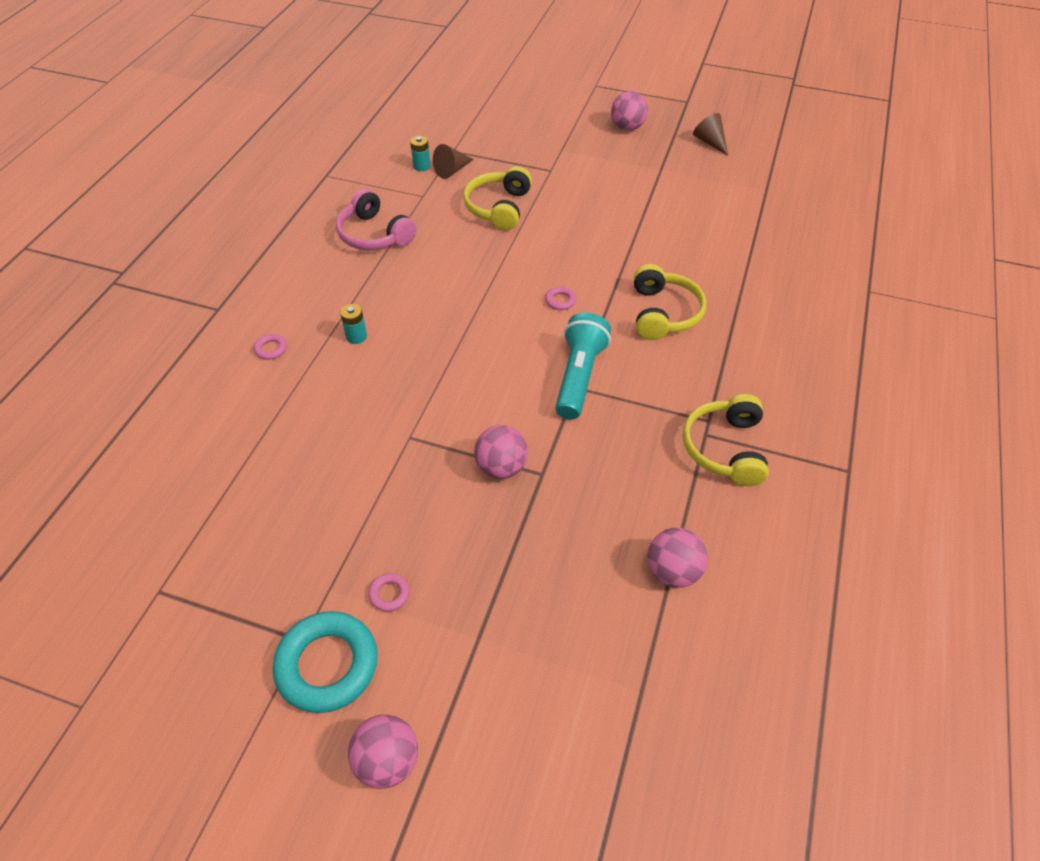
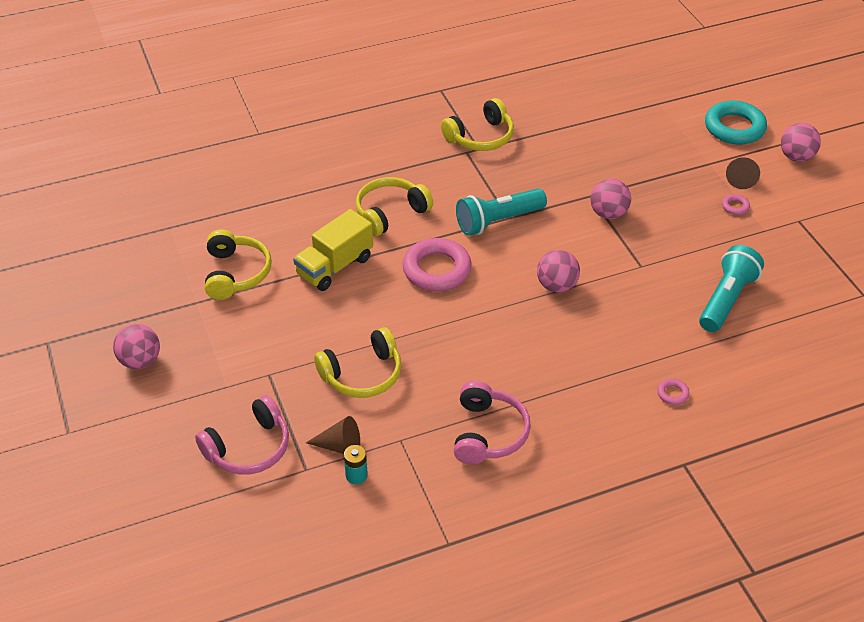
camera: 130 degrees left, 5 degrees down
turquoise ring [273,611,378,713] -> turquoise ring moved to [705,101,767,144]
turquoise battery [340,304,367,344] -> none
pink ring [545,287,576,310] -> pink ring [402,238,472,291], size x2.37
pink ball [648,528,708,588] -> pink ball moved to [537,250,580,293]
brown cone [693,113,728,156] -> brown cone moved to [726,157,760,189]
none -> pink headphones [195,395,289,475]
none -> yellow headphones [205,229,272,300]
none -> yellow truck [293,209,373,291]
none -> turquoise flashlight [699,245,764,332]

